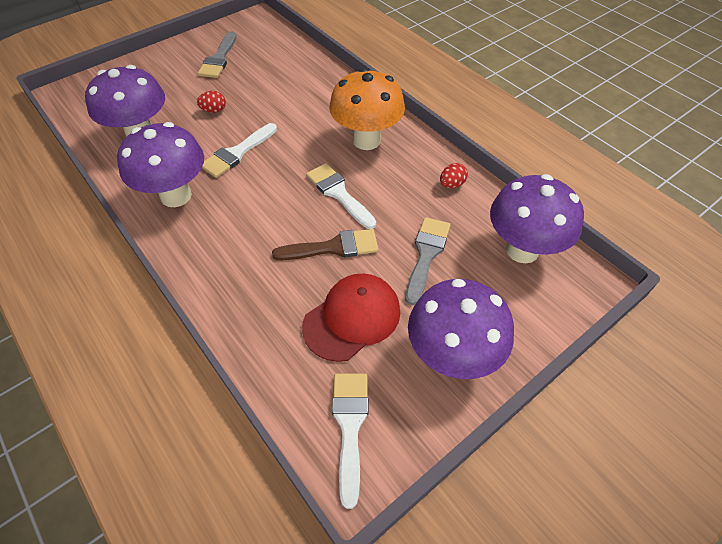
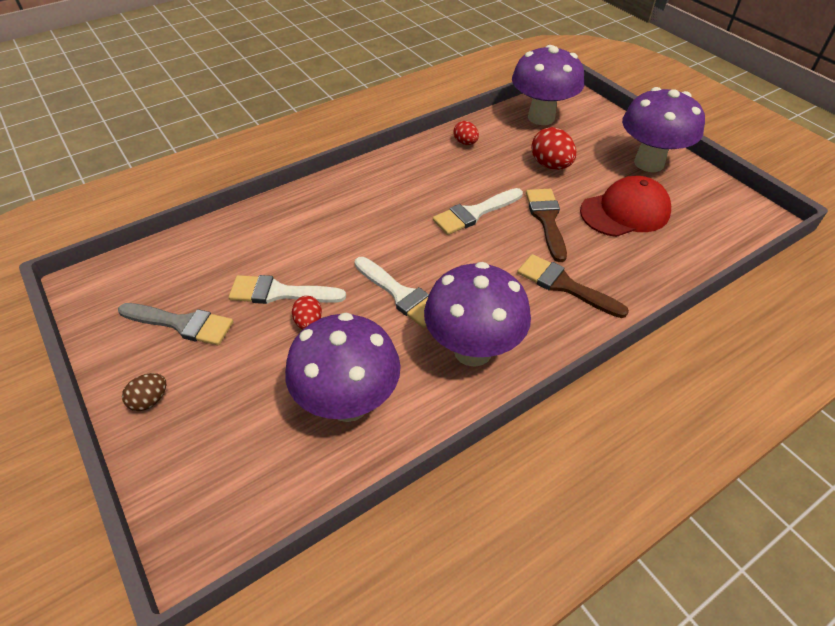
camera: 85 degrees left, 5 degrees down
red cap [302,273,400,362] -> red cap turned 105 degrees clockwise [580,176,671,237]
orange mushroom [329,68,405,150] -> none
white brush [332,373,369,509] -> white brush moved to [229,275,346,304]
grey brush [405,217,450,305] -> red egg [531,127,577,170]
none -> brown egg [122,373,166,411]
none -> brown brush [517,254,629,318]

